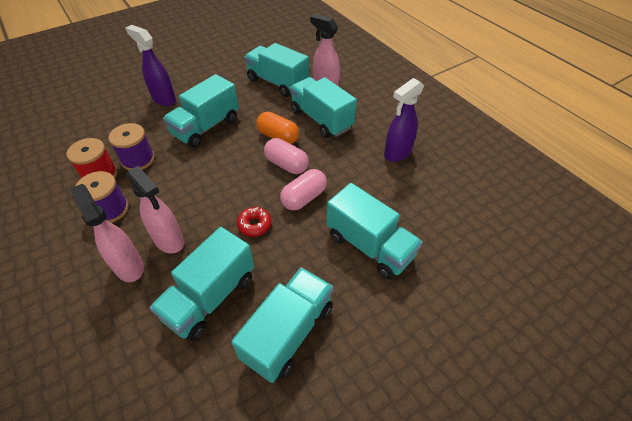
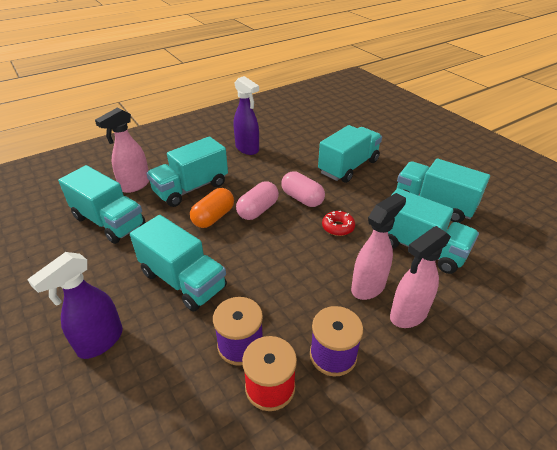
camera: 90 degrees left, 10 degrees down
turquoise truck [244,43,309,97] -> turquoise truck turned 90 degrees counterclockwise [58,165,145,244]

